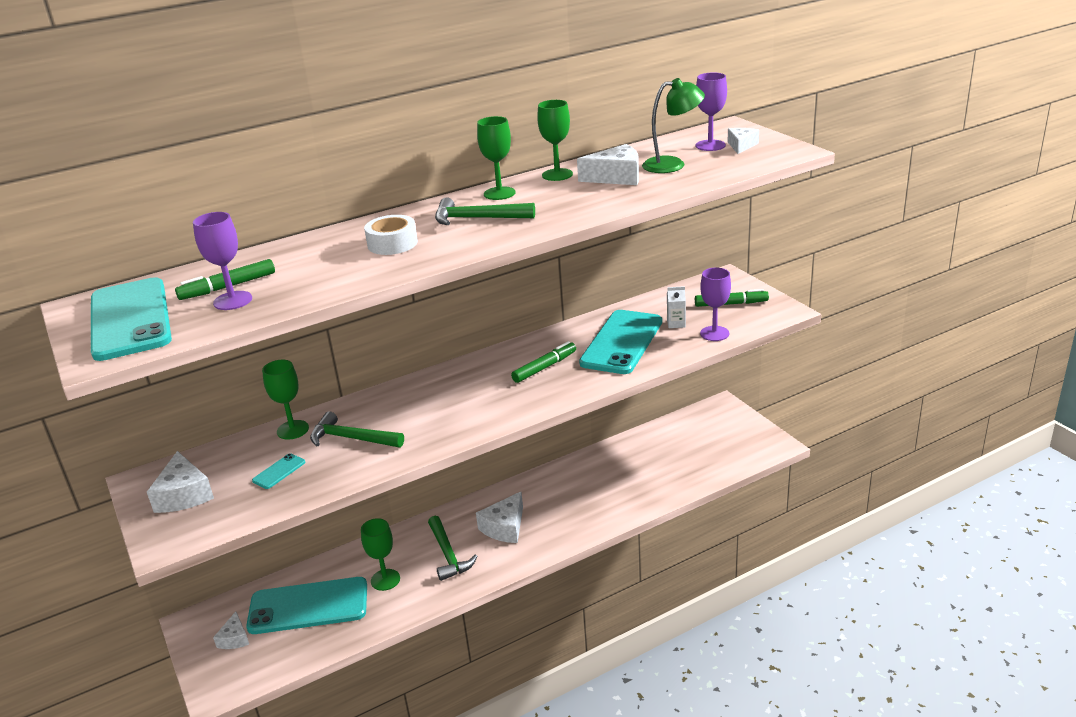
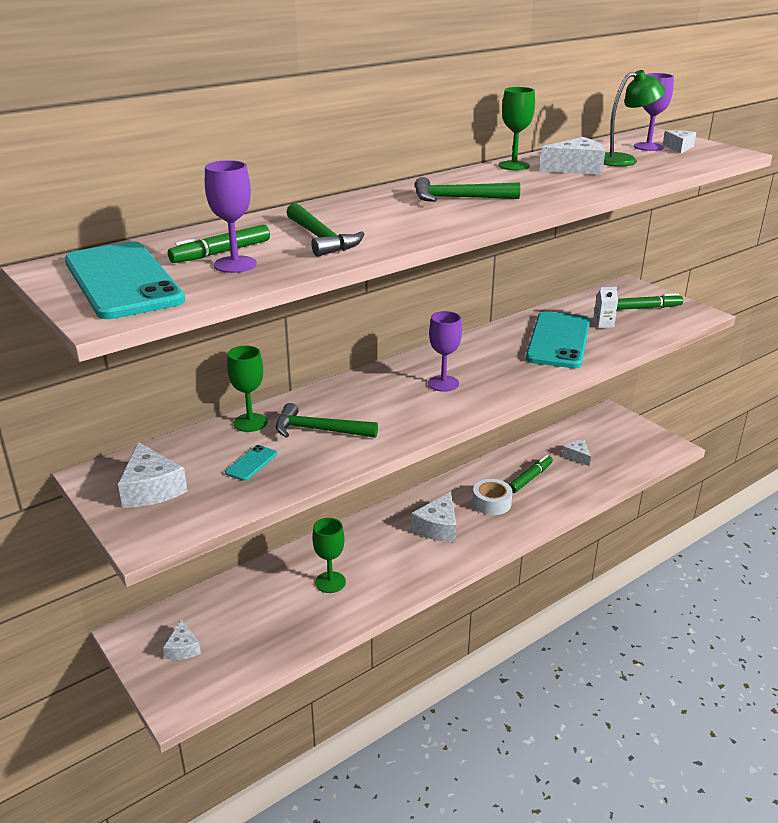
camera: 10 degrees left, 0 degrees up
turquoise phone [246,577,367,634] -> none
white tape [364,215,418,255] -> white tape moved to [472,479,512,515]
green hammer [428,516,478,581] -> green hammer moved to [286,203,364,257]
green goblet [477,116,516,200] -> none
green marker [511,341,576,383] -> green marker moved to [509,455,553,493]
purple goblet [700,267,731,341] -> purple goblet moved to [428,311,462,392]
none -> white cheese [562,440,591,466]

